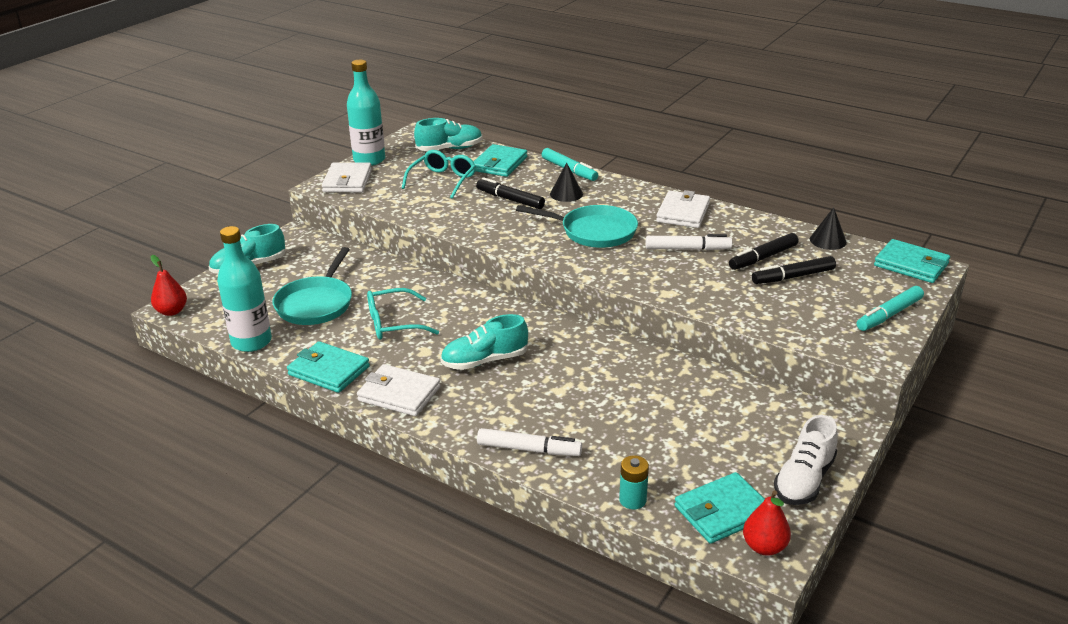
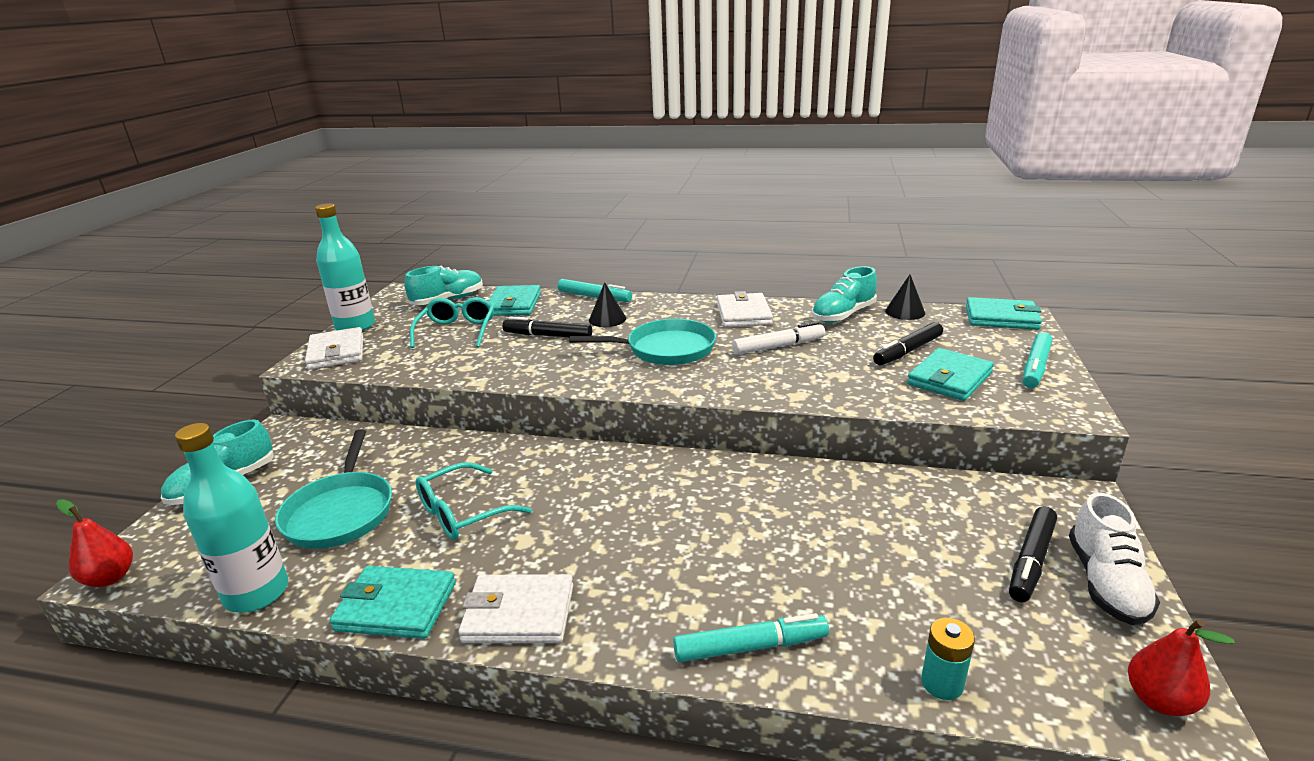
camera: 20 degrees left, 5 degrees down
turquoise shoe [440,314,528,370] -> turquoise shoe moved to [812,266,877,323]
white marker [477,428,582,456] -> turquoise marker [673,613,829,662]
turquoise wallet [674,472,765,544] -> turquoise wallet moved to [907,348,994,401]
black marker [729,233,799,270] -> black marker moved to [1009,506,1057,602]

